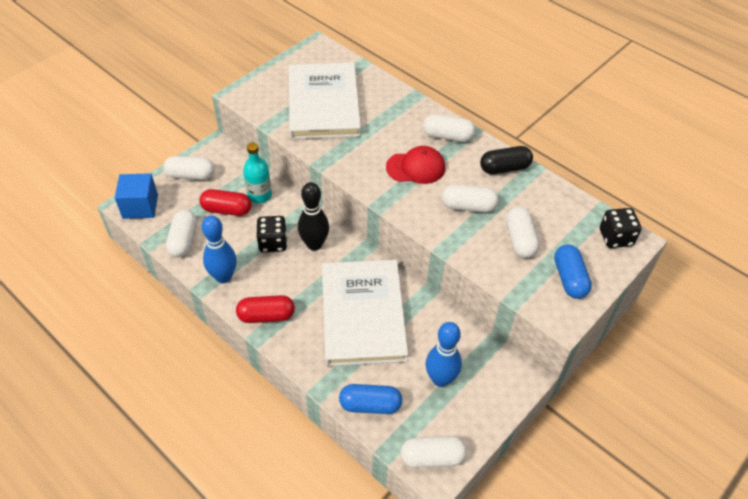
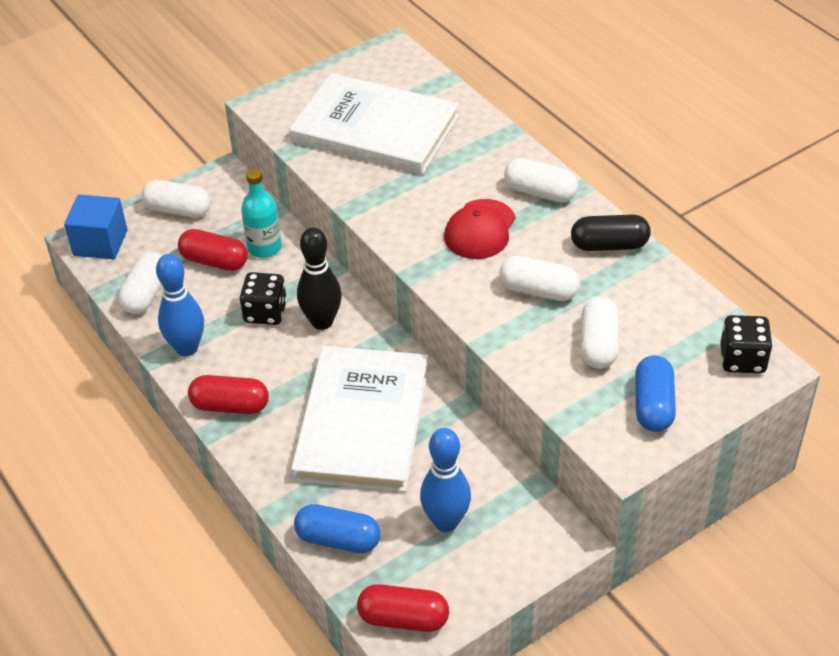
camera: 15 degrees right, 5 degrees down
white book [289,63,361,139] -> white book turned 75 degrees counterclockwise [290,73,459,175]
red cap [386,146,445,184] -> red cap turned 105 degrees clockwise [444,199,516,259]
white capsule [401,436,467,468] -> red capsule [357,584,449,632]

